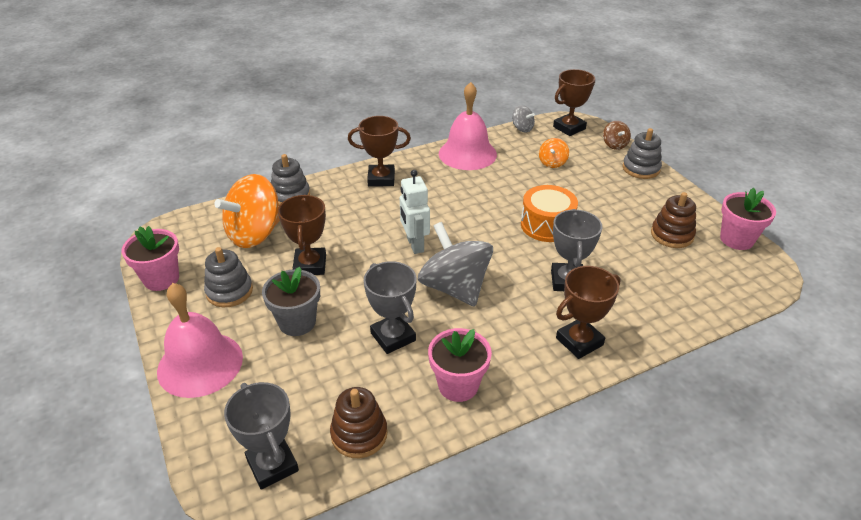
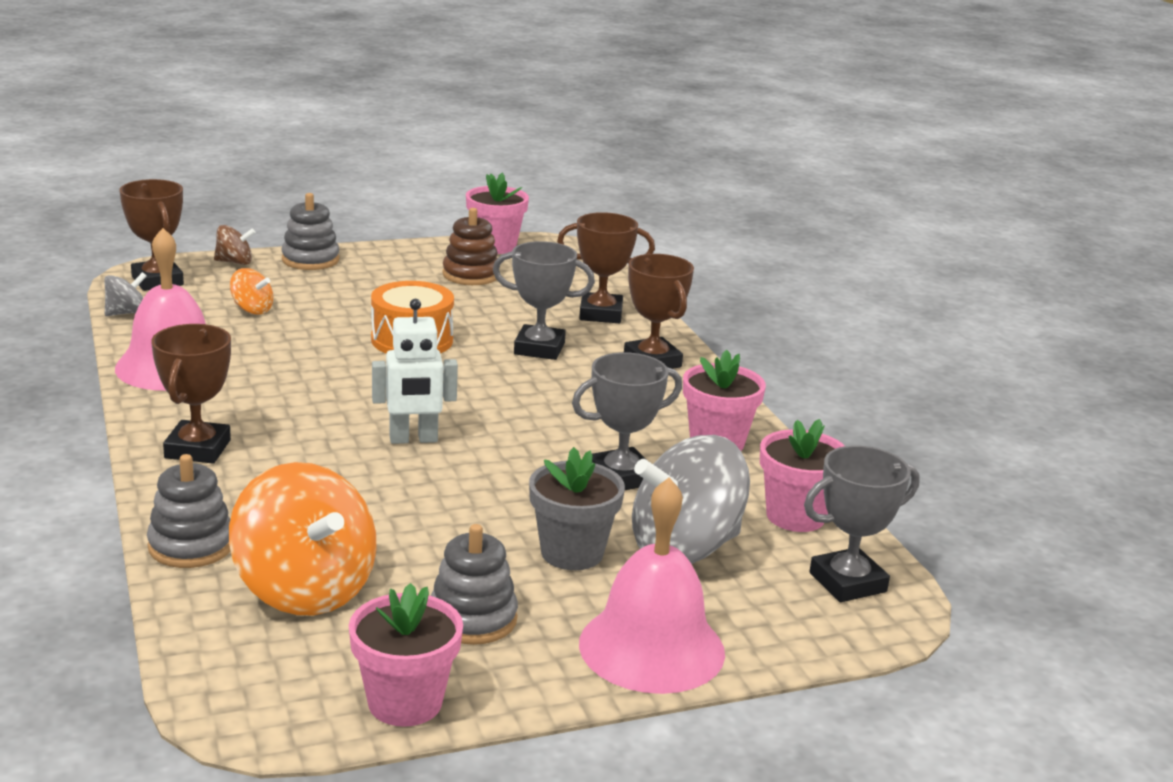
camera: 85 degrees left, 15 degrees down
brown trophy [278,195,326,275] -> brown trophy moved to [557,212,655,323]
brown stacking toy [330,387,387,458] -> pink flower pot [760,419,845,532]
grey spinning top [418,222,493,307] -> grey spinning top moved to [632,435,750,564]

